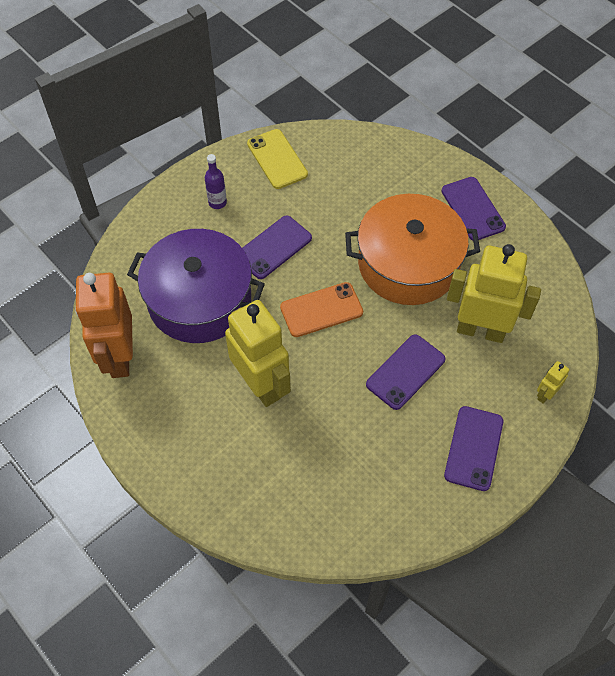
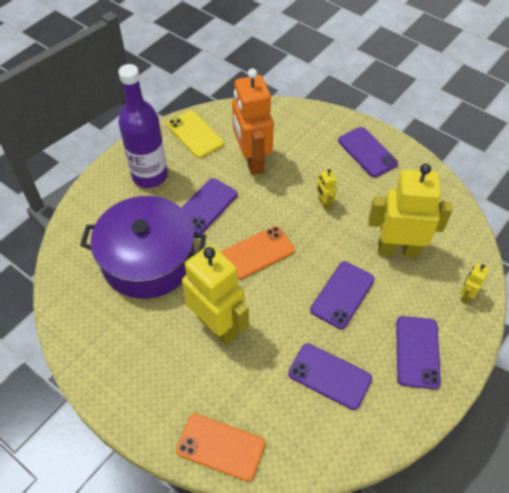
camera: 10 degrees left, 5 degrees down
orange robot [75,273,133,378] -> orange robot moved to [232,68,274,175]
purple bottle [205,154,227,209] -> purple bottle [118,64,168,188], size x2.24
orange pot [345,194,480,305] -> yellow robot [317,169,337,210]
none -> orange phone [176,414,265,482]
none -> purple phone [288,343,372,410]

